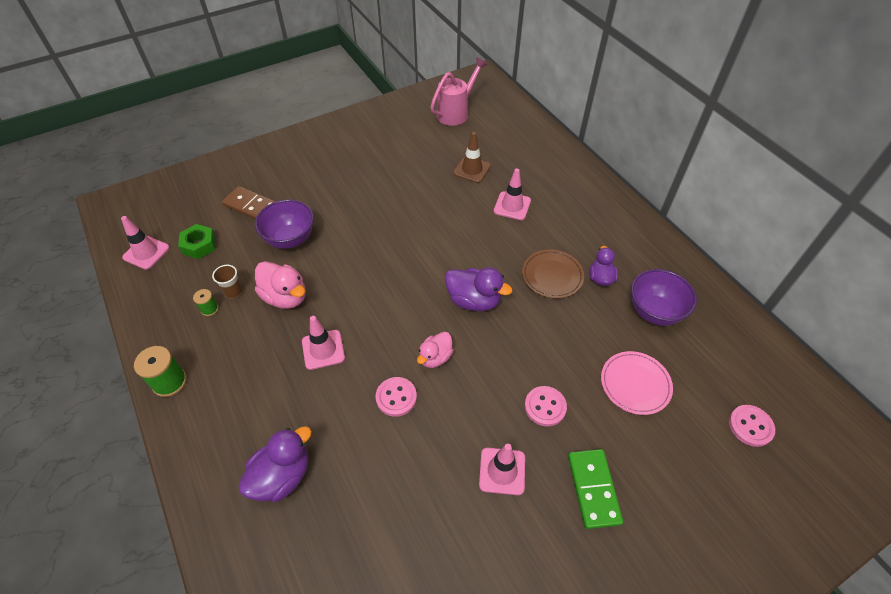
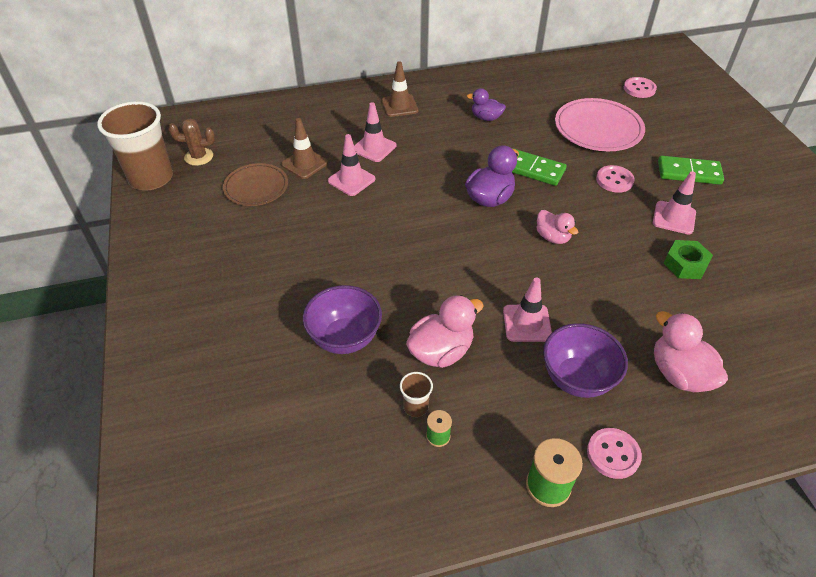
camera: 75 degrees left, 5 degrees down
pink traffic cone [121,216,170,270] -> pink traffic cone moved to [328,134,375,196]
green nut [178,224,216,259] -> green nut moved to [663,240,713,279]
brown domino [222,186,276,219] -> none
purple duck [238,426,312,502] -> pink duck [654,311,728,392]
pink button [376,377,417,417] -> pink button moved to [587,428,642,479]
pink watering can [430,58,487,126] -> brown cactus [168,118,215,166]
brown plate [522,249,584,298] -> brown plate moved to [223,163,288,206]
pink plate [601,351,673,415] -> pink plate [555,98,645,151], size x1.51
purple bowl [631,269,697,326] -> purple bowl moved to [543,323,628,398]
none -> brown cup [97,101,173,190]
none -> brown traffic cone [381,61,418,117]
none -> green domino [512,148,566,186]

